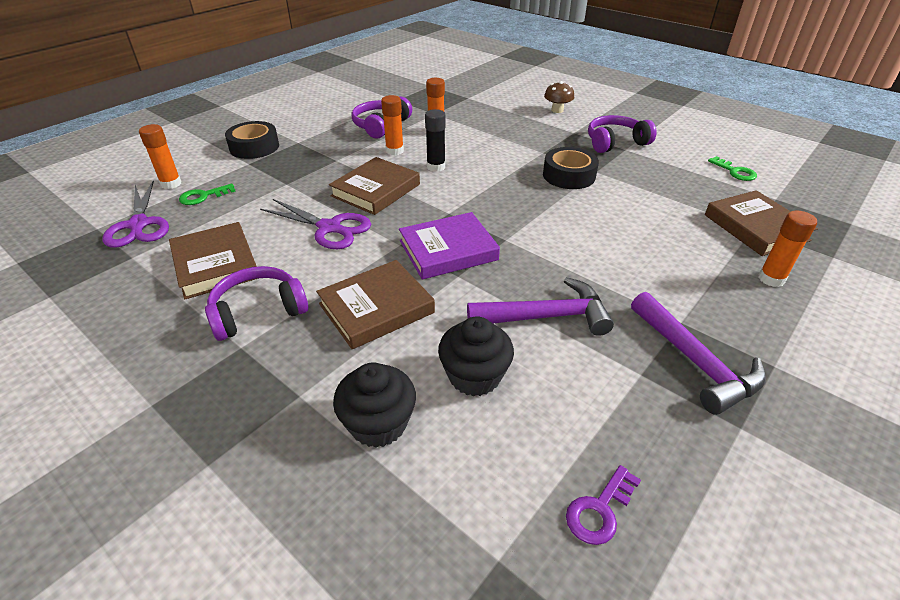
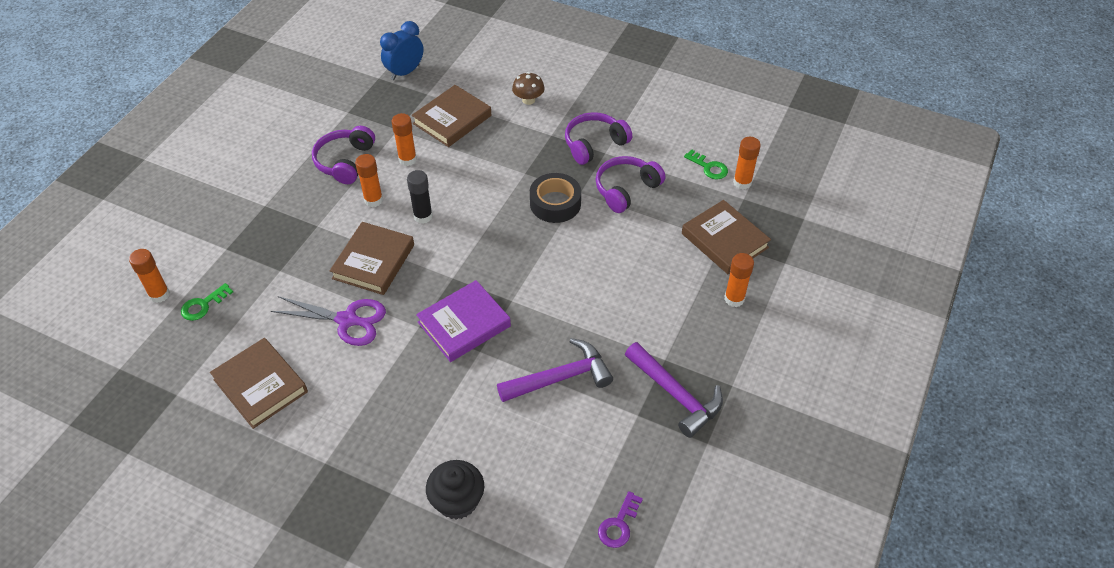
camera: 15 degrees left, 10 degrees up
purple scissors [102,181,169,248] -> none
purple headphones [205,266,308,341] -> purple headphones moved to [595,156,665,213]
black tape [225,121,279,159] -> none
brown book [316,260,435,349] -> brown book moved to [412,85,491,147]
black cupcake [438,316,514,396] -> none
none -> blue clock [380,21,424,80]
none -> orange glue stick [733,137,761,190]

